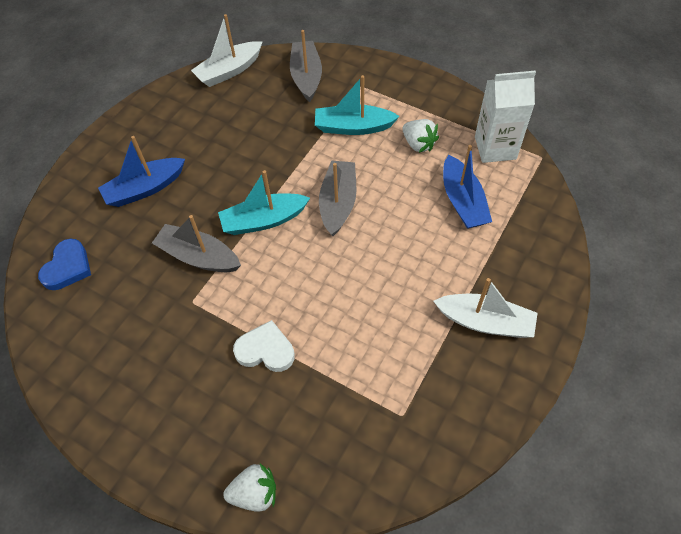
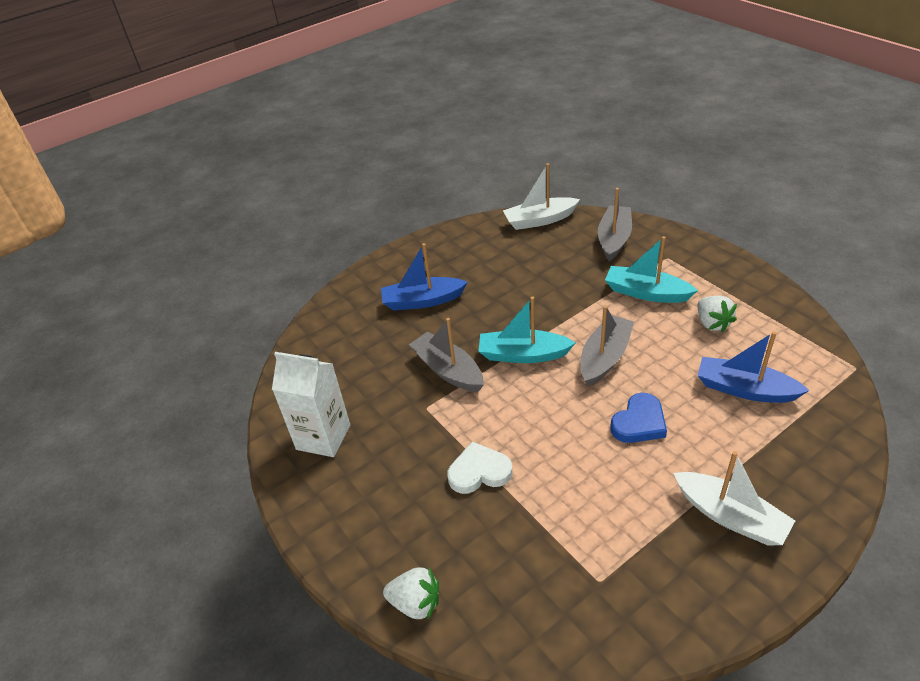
camera: 25 degrees right, 15 degrees down
blue heart [38,239,91,290] -> blue heart moved to [610,393,667,443]
white heart [233,320,295,372] -> white heart turned 45 degrees counterclockwise [448,442,513,494]
blue boat [443,145,492,229] -> blue boat turned 105 degrees clockwise [697,331,810,403]
white carton [475,71,536,163] -> white carton moved to [272,352,350,457]

